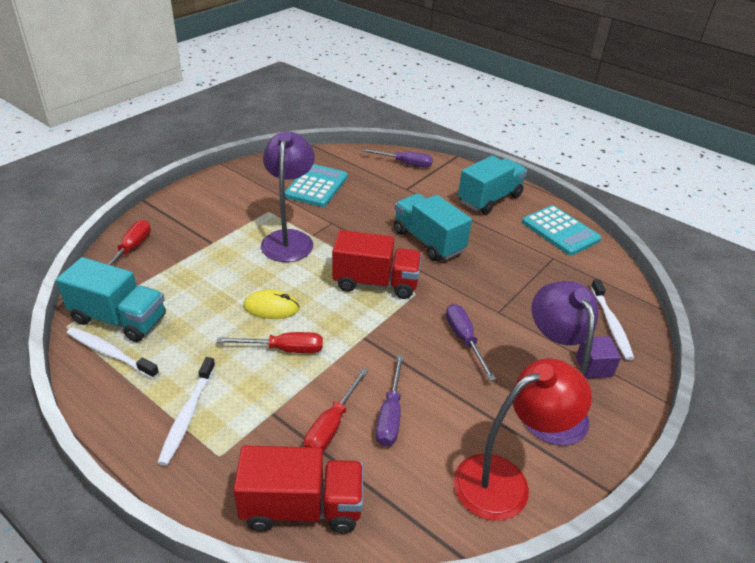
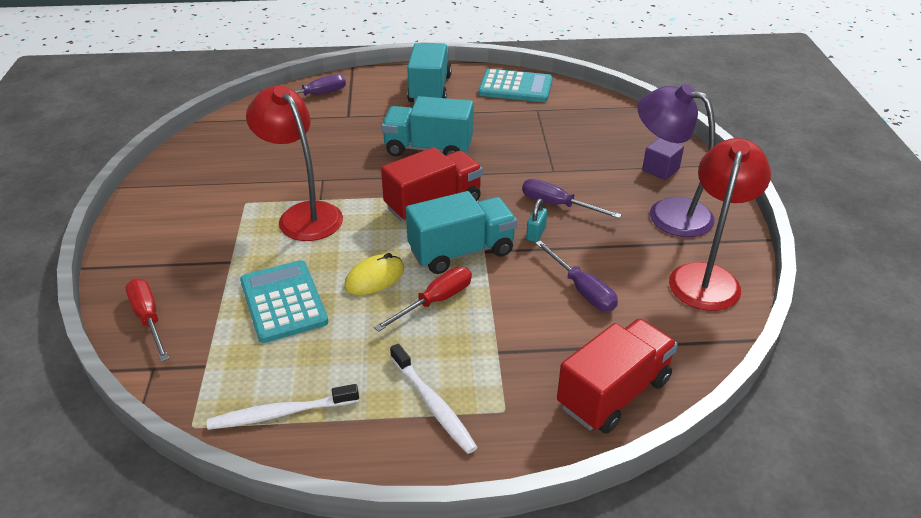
camera: 40 degrees left, 0 degrees up
turquoise truck [56,257,166,342] -> turquoise truck moved to [406,191,517,274]
purple lamp [261,132,315,262] -> red lamp [246,85,343,241]
turquoise calculator [285,164,348,207] -> turquoise calculator moved to [240,260,328,343]
red screwdriver [304,368,369,451] -> none
white toothbrush [591,279,634,360] -> none
none -> turquoise padlock [526,199,547,242]

